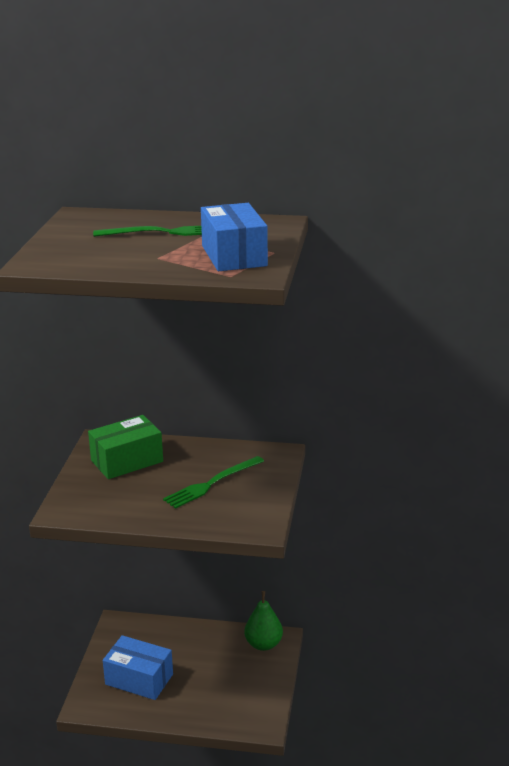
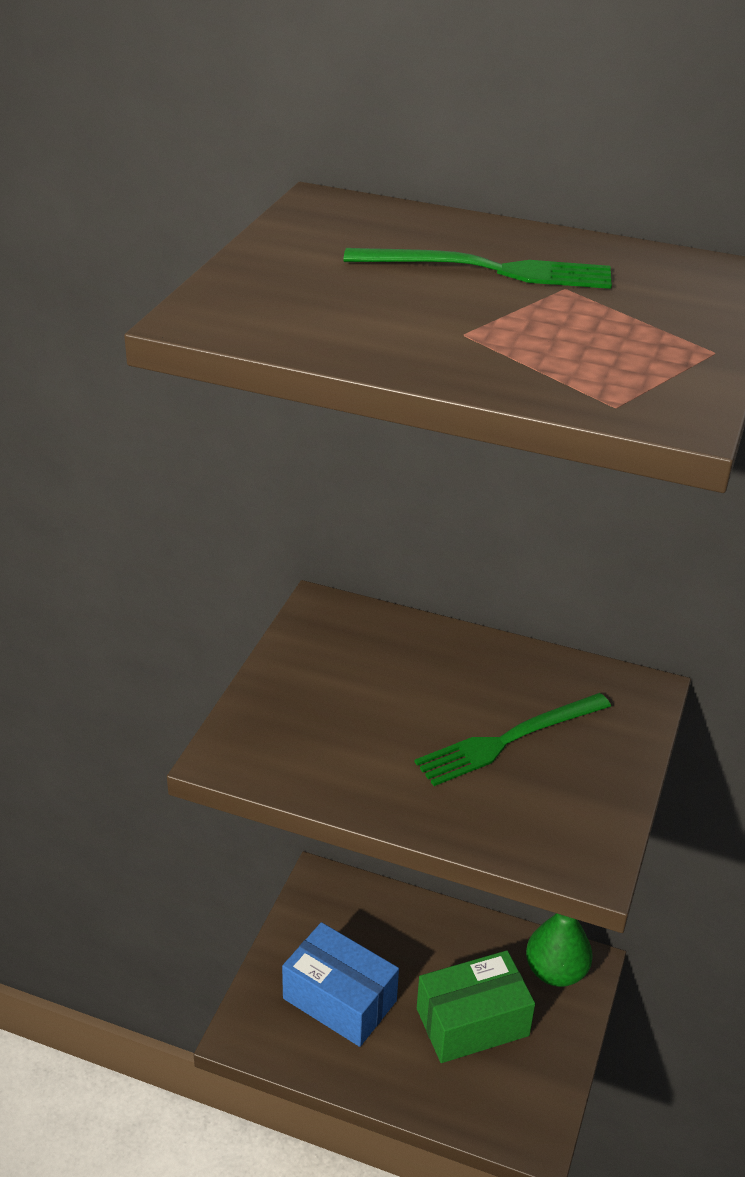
camera: 10 degrees right, 10 degrees up
green box [88,415,163,479] -> green box moved to [417,950,535,1063]
blue box [201,203,268,271] -> none

